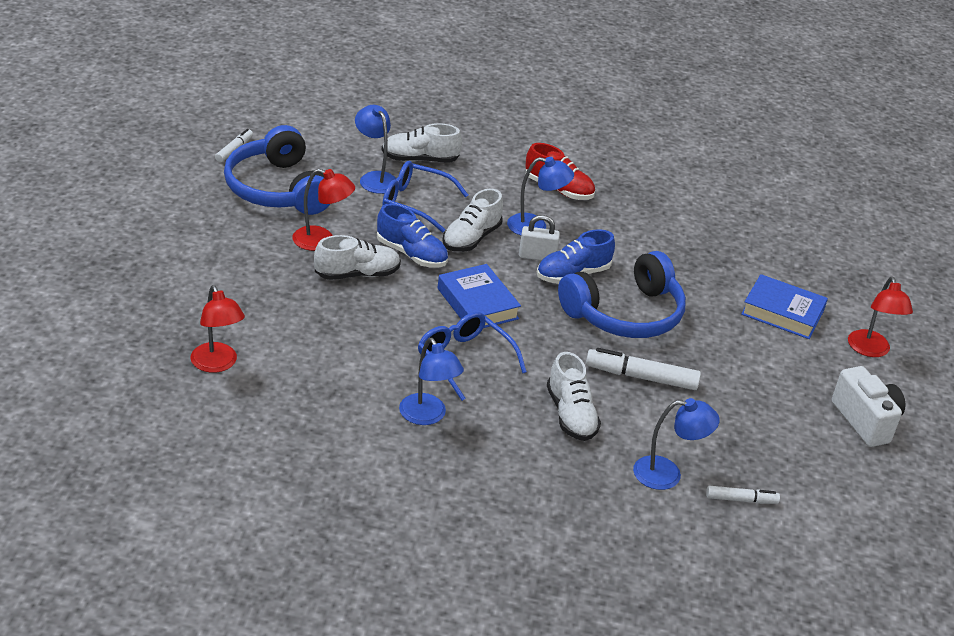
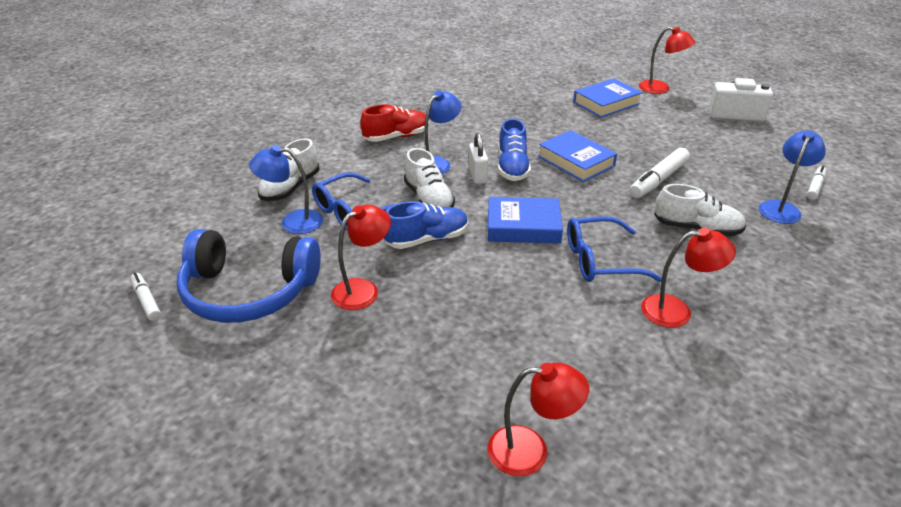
camera: 55 degrees left, 0 degrees up
white shoe [314,235,401,280] -> none
blue lamp [399,338,464,425] -> red lamp [641,228,736,328]
white padlock [519,215,560,261] -> white padlock turned 45 degrees counterclockwise [468,133,488,184]
blue headphones [558,251,686,338] -> blue book [538,130,617,182]

